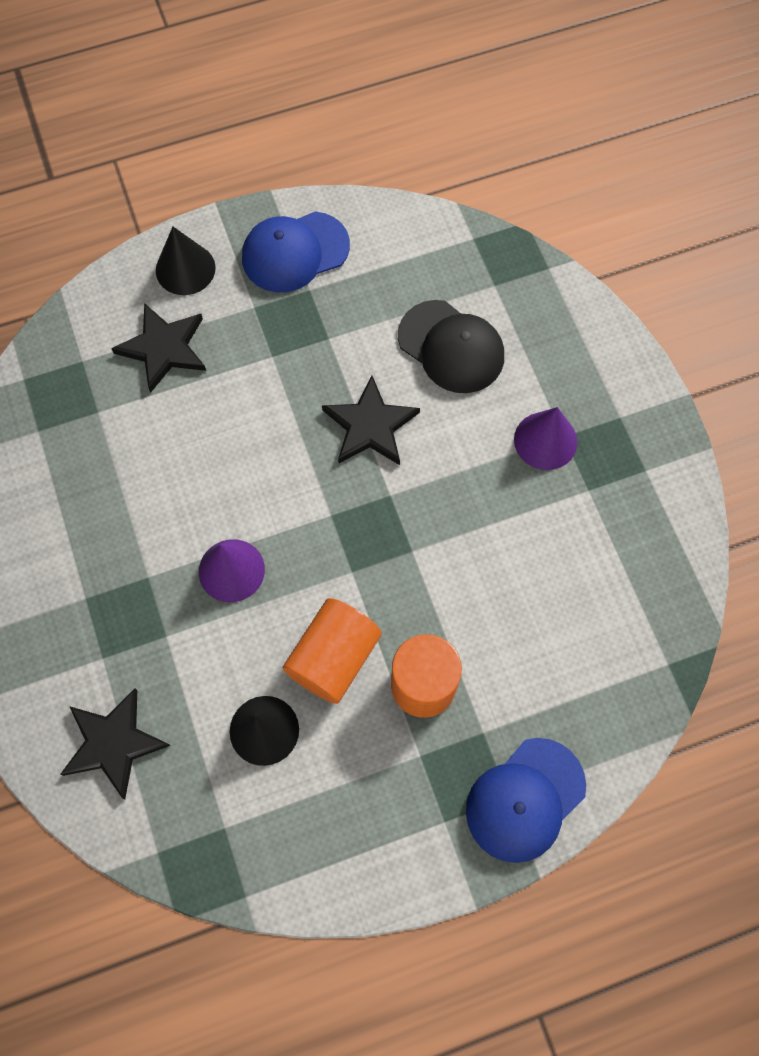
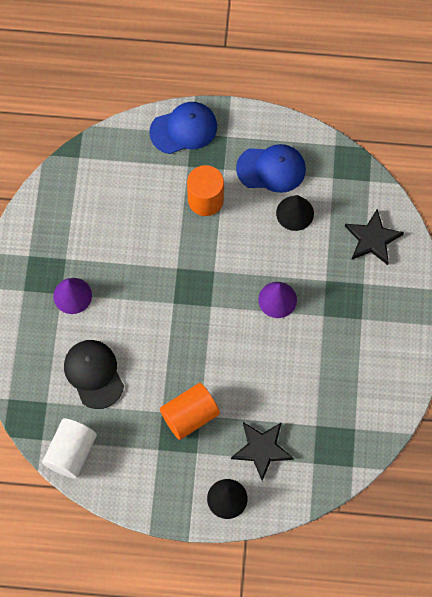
camera: 155 degrees left, 0 degrees up
blue cap [242,211,350,292] -> blue cap moved to [236,144,306,193]
orange cylinder [283,598,382,704] -> orange cylinder moved to [160,383,220,440]
black star [322,376,420,465] -> none
none -> white cylinder [42,418,97,478]

